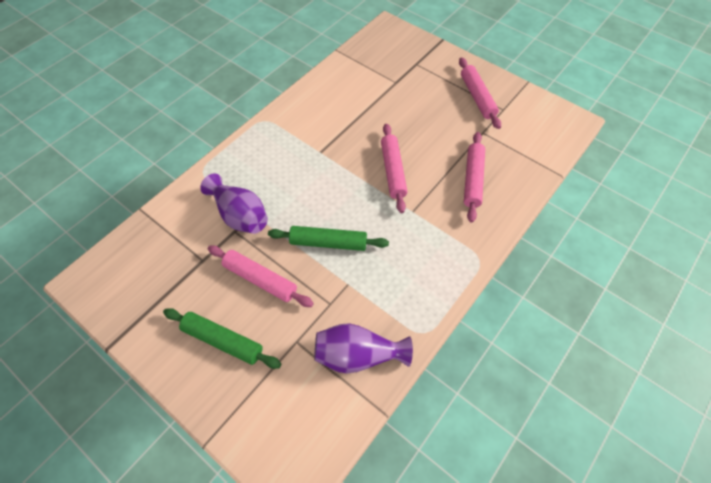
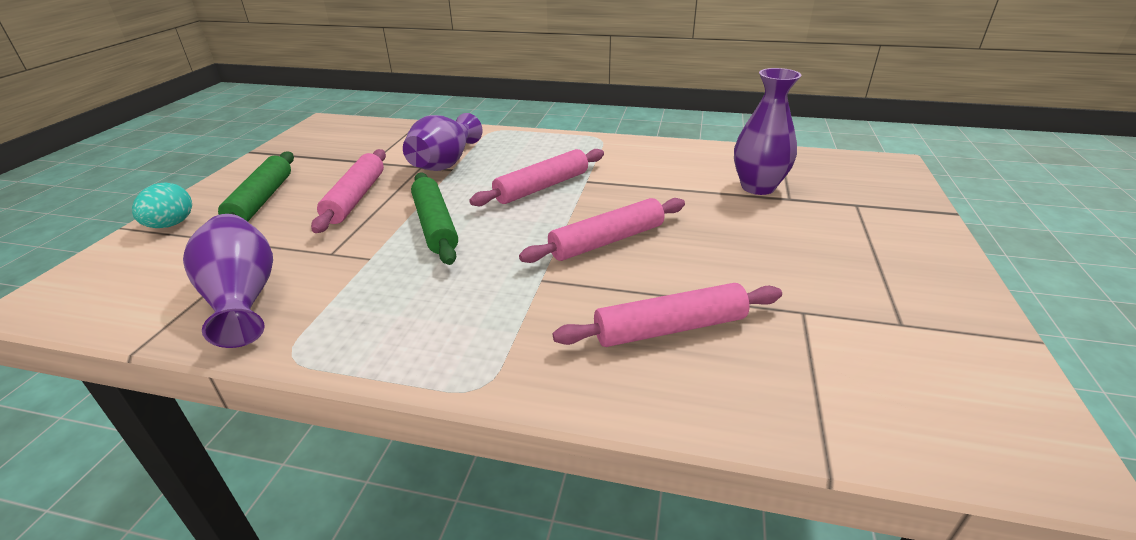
camera: 65 degrees right, 25 degrees down
pink rolling pin [459,57,501,129] -> pink rolling pin moved to [469,149,604,206]
none -> turquoise egg [132,182,192,228]
none -> purple vase [734,68,801,195]

